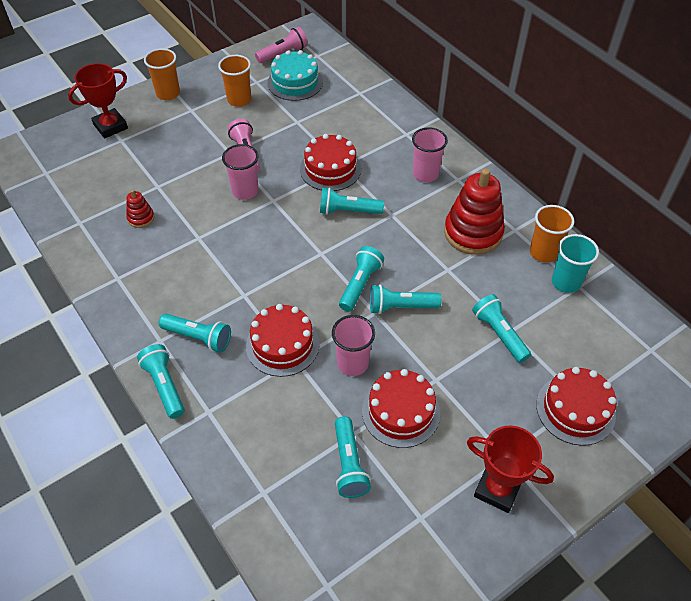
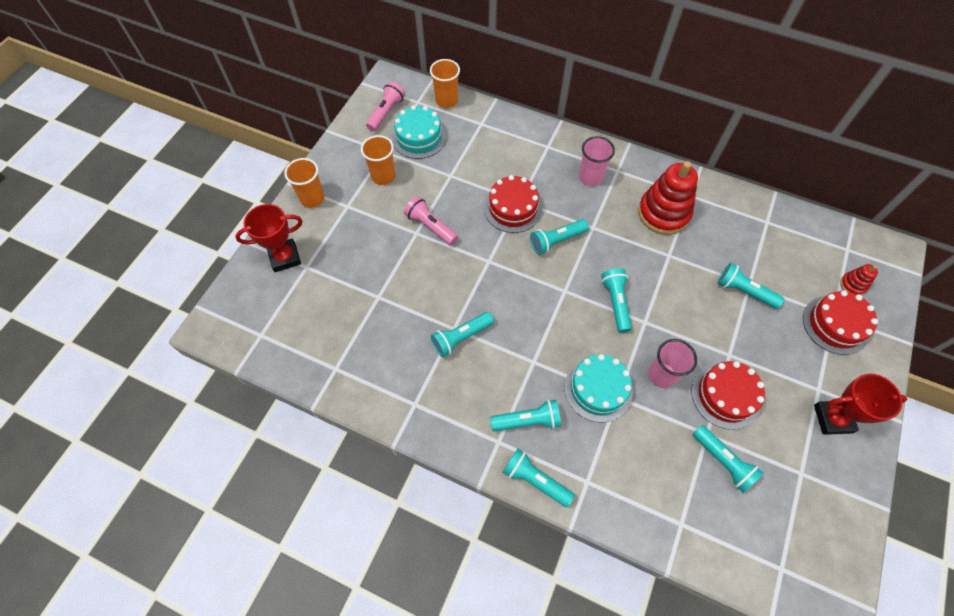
camera: 30 degrees left, 10 degrees up
red trophy [68,63,128,139] -> red trophy turned 45 degrees clockwise [235,204,302,272]
red stacking toy [126,190,154,228] -> red stacking toy moved to [840,264,878,295]
pink cup [222,144,259,200] -> none
red cake [246,304,320,377] -> turquoise cake [564,354,633,422]
turquoise flashlight [370,284,441,314] -> turquoise flashlight moved to [431,312,494,357]
orange cup [530,205,574,263] -> orange cup moved to [430,59,460,108]
turquoise cup [552,234,599,293] -> none

